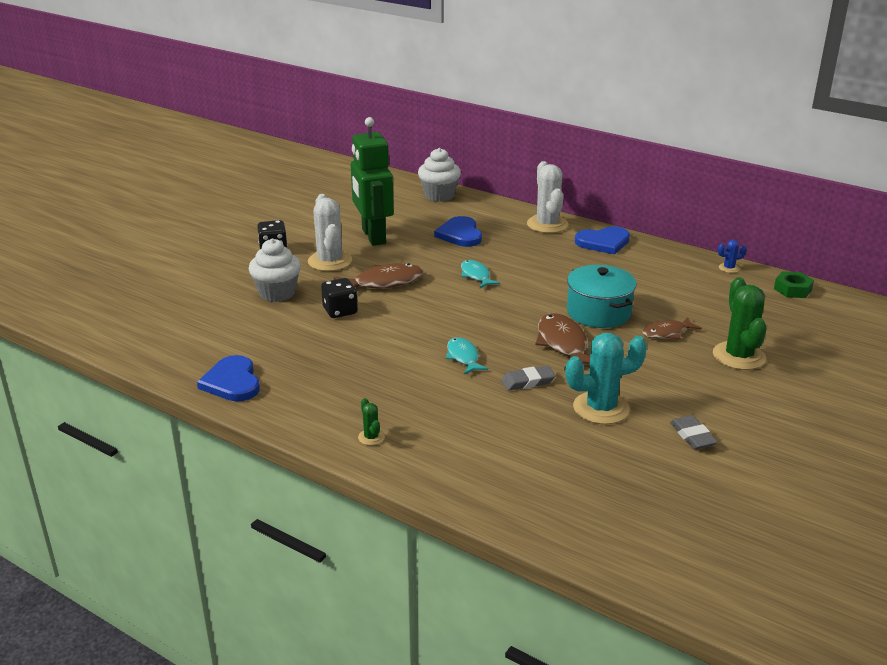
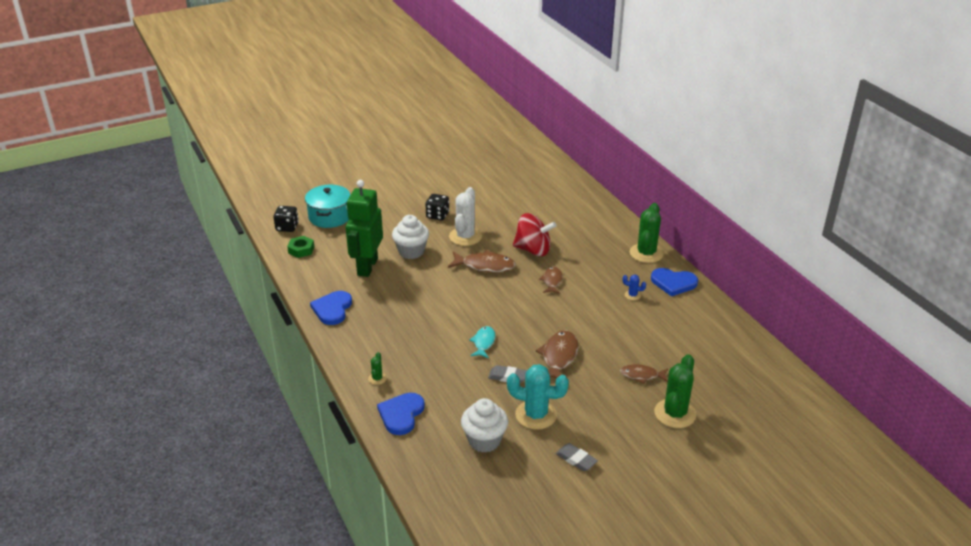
camera: 30 degrees right, 5 degrees up
black dice [321,278,358,318] -> black dice moved to [273,206,299,232]
green robot [351,117,394,246] -> green robot moved to [346,180,383,277]
white cupcake [418,148,461,202] -> white cupcake moved to [461,398,508,453]
blue heart [434,216,482,247] -> blue heart moved to [377,393,425,435]
turquoise fish [461,260,500,288] -> brown fish [539,266,563,294]
white cactus [527,161,568,233] -> green cactus [630,203,664,263]
turquoise pot [567,265,637,328] -> turquoise pot moved to [305,185,350,228]
grey eraser [670,415,718,450] -> grey eraser turned 60 degrees counterclockwise [556,443,598,471]
blue cactus [718,240,747,273] -> blue cactus moved to [623,275,646,300]
green nut [774,271,814,298] -> green nut moved to [287,236,314,258]
none -> red spinning top [513,213,556,256]

